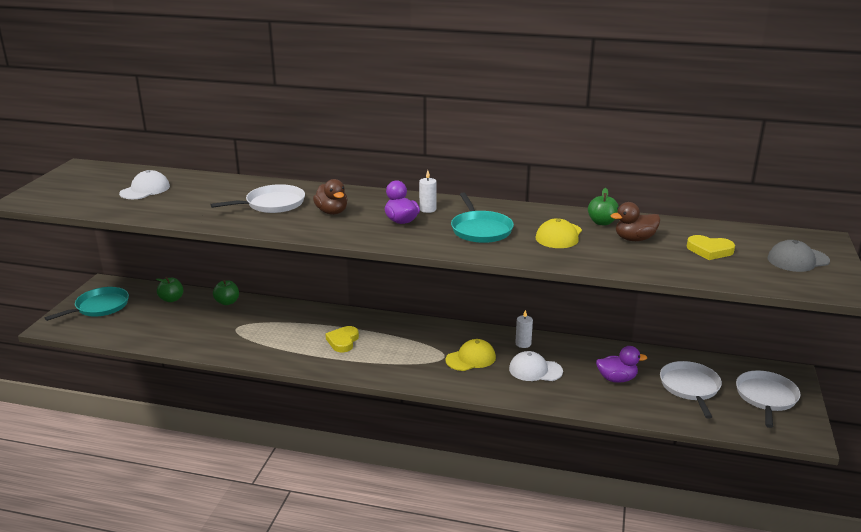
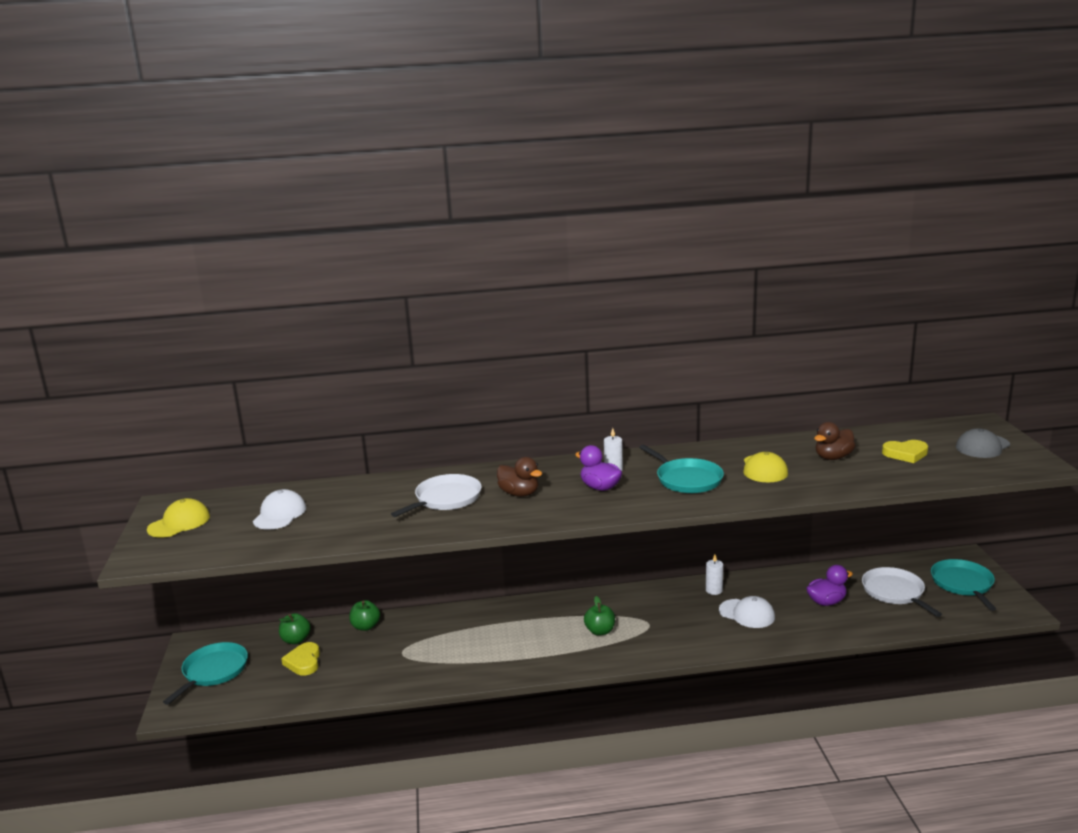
camera: 20 degrees left, 5 degrees down
yellow heart [326,326,359,352] -> yellow heart moved to [281,642,320,675]
yellow cap [445,339,496,371] -> yellow cap moved to [147,498,210,538]
white cap [509,351,563,381] -> white cap turned 135 degrees counterclockwise [719,596,775,628]
green apple [588,188,619,226] -> green apple moved to [584,596,615,636]
white pan [736,370,801,428] -> turquoise pan [931,559,996,611]

